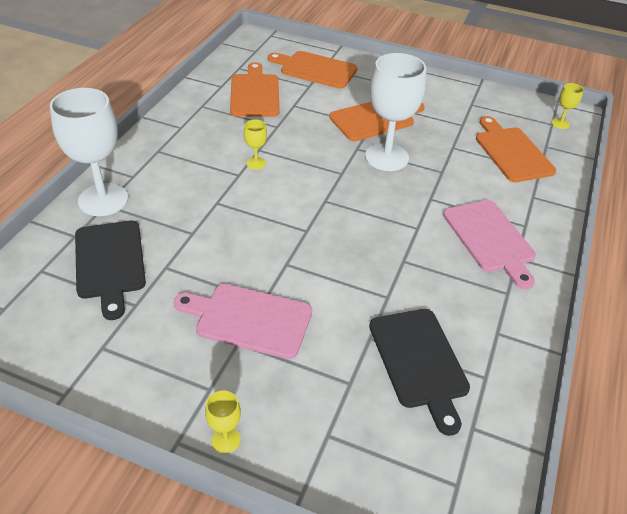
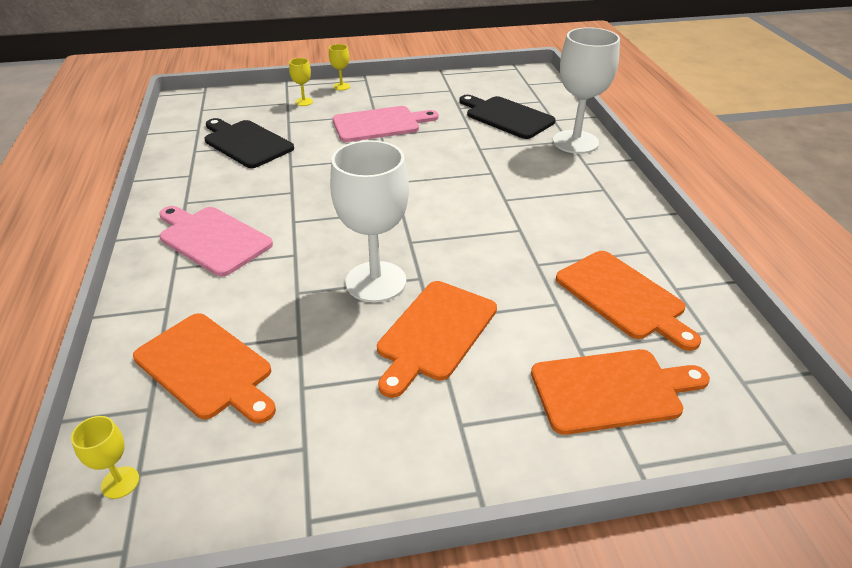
camera: 150 degrees right, 5 degrees down
yellow goblet [244,120,267,170] -> yellow goblet moved to [289,58,313,106]

